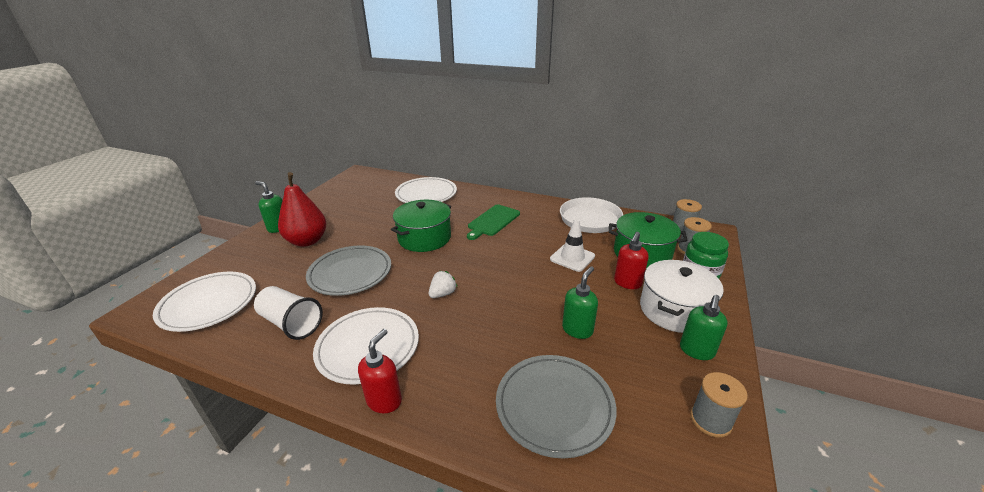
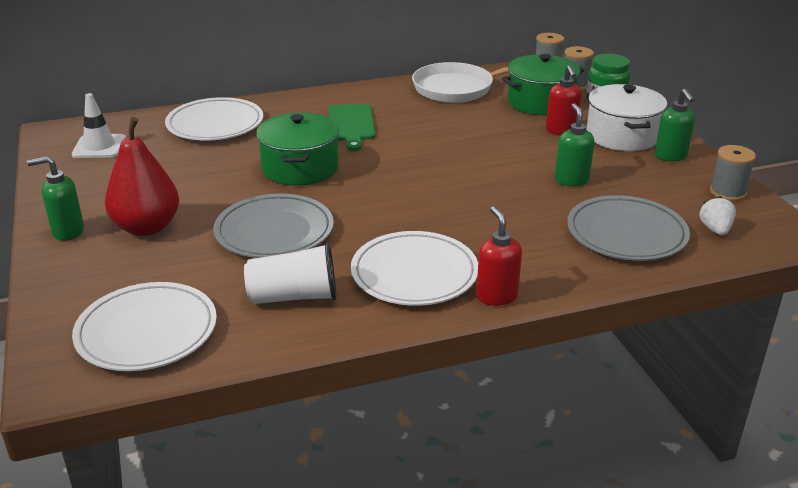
camera: 40 degrees left, 0 degrees up
white strawberry [429,271,457,298] -> white strawberry moved to [699,196,736,235]
white traffic cone [550,219,595,272] -> white traffic cone moved to [72,93,126,158]

